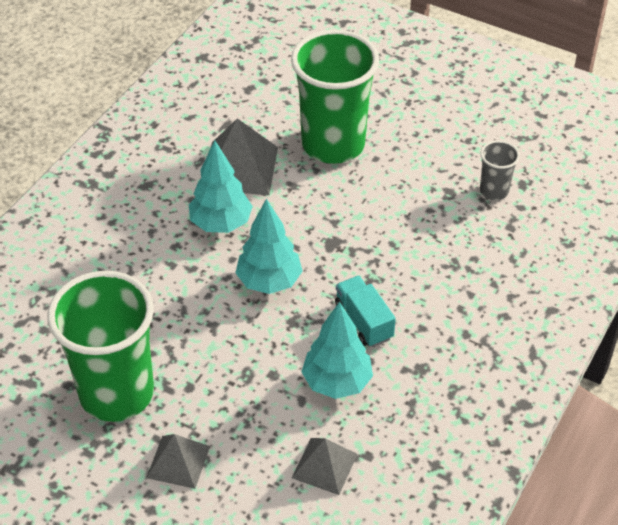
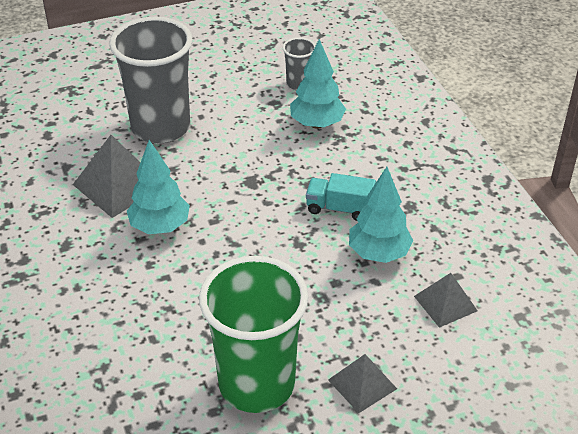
camera: 50 degrees left, 5 degrees down
turquoise tree [235,199,303,294] -> turquoise tree moved to [290,39,346,129]
green cup [291,29,379,164] -> grey cup [109,16,192,144]

